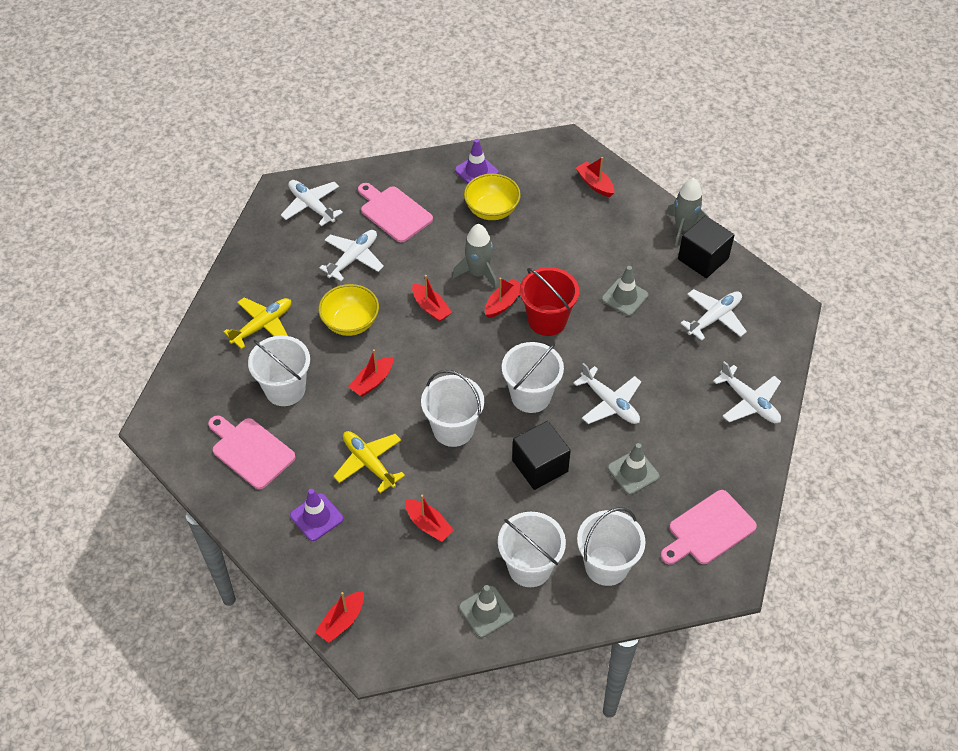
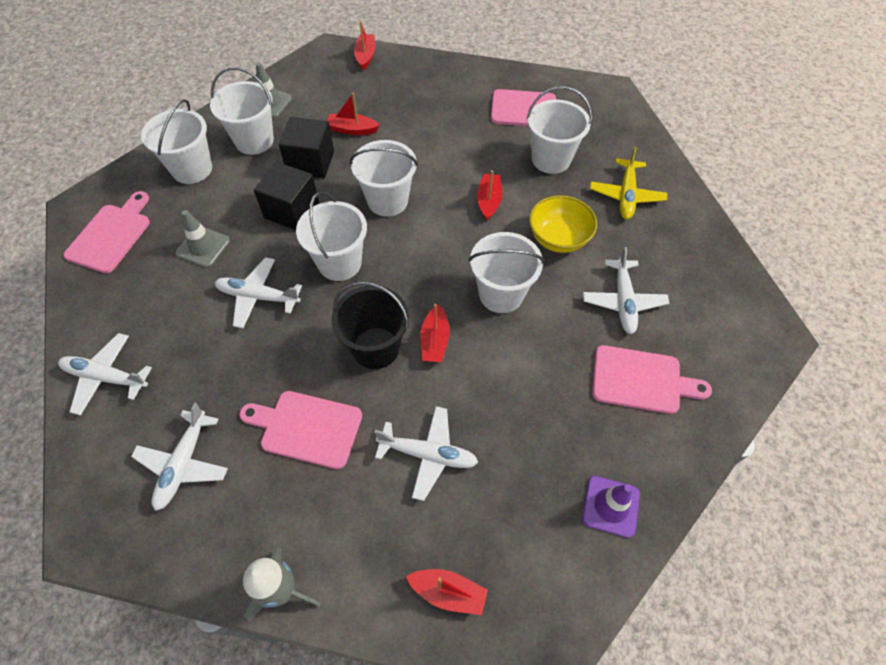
camera: 145 degrees right, 5 degrees up
white plane [281,180,343,226] -> white plane moved to [374,406,478,501]
purple traffic cone [290,489,343,541] -> none
yellow plane [333,431,405,493] -> none
red boat [412,275,452,322] -> white bucket [469,232,544,313]
grey rocket [452,224,497,289] -> none
yellow bowl [464,174,521,220] -> none
red bucket [520,267,579,336] -> black bucket [332,281,409,369]
grey traffic cone [602,266,649,316] -> pink cutting board [239,391,362,469]
black cube [678,216,734,278] -> black cube moved to [279,117,334,178]

